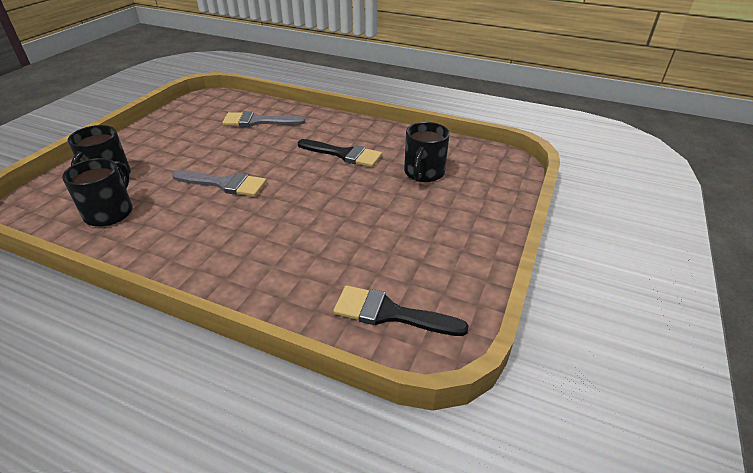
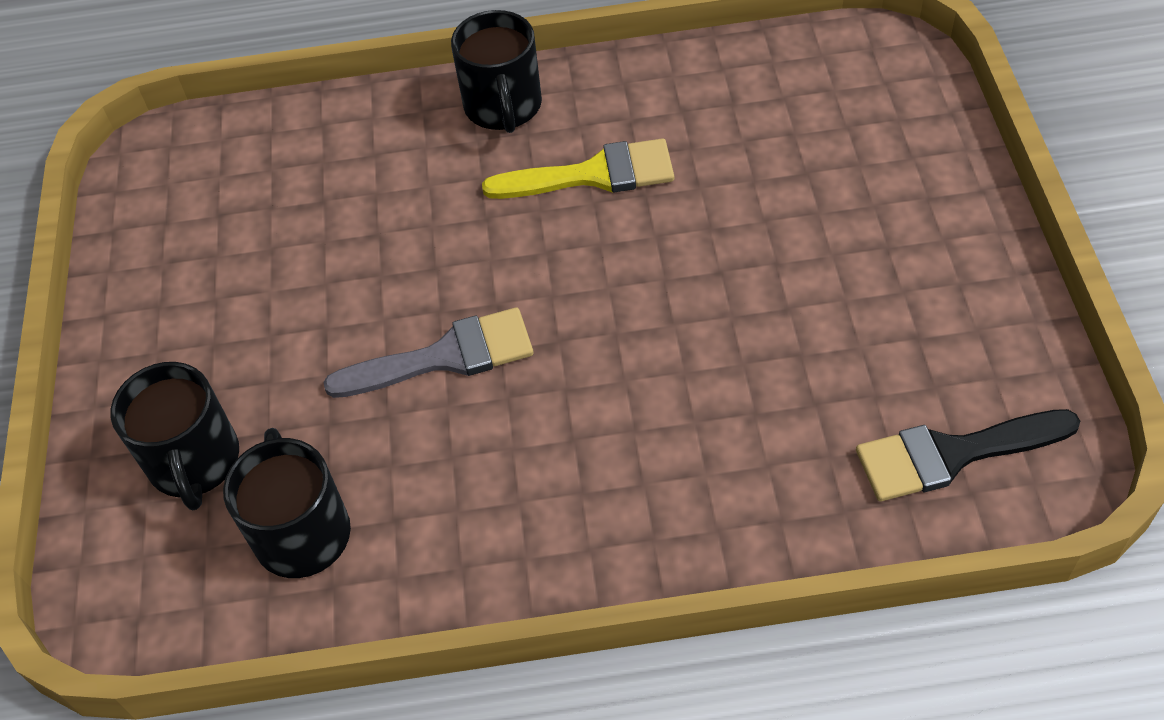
camera: 25 degrees left, 15 degrees up
grey brush [222,111,305,127] -> none
black brush [298,139,382,167] -> yellow brush [482,138,674,199]
black mug [404,122,450,182] -> black mug moved to [451,10,542,133]

